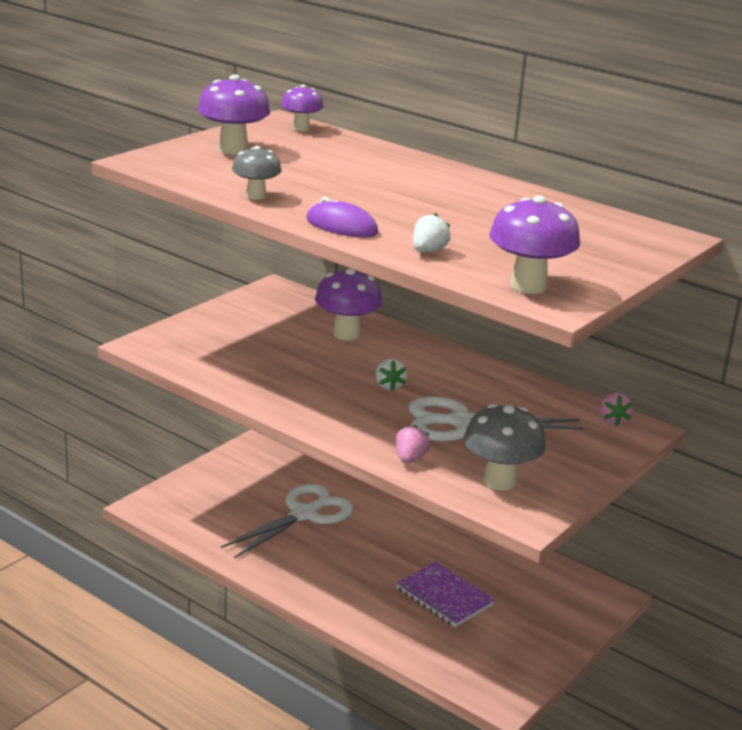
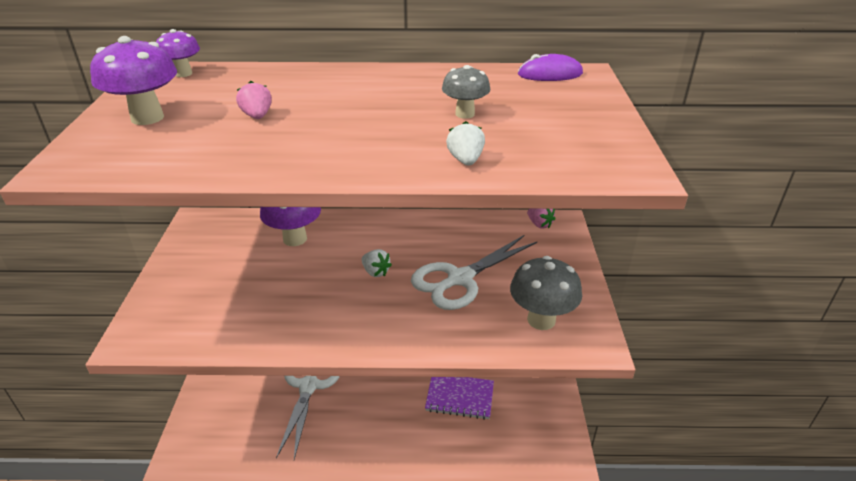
camera: 35 degrees left, 10 degrees up
grey mushroom [232,146,281,200] -> grey mushroom moved to [442,65,491,119]
purple mouse [306,197,378,237] -> purple mouse moved to [518,54,583,81]
pink strawberry [395,425,430,464] -> pink strawberry moved to [236,81,272,119]
purple mushroom [489,195,580,294] -> none

